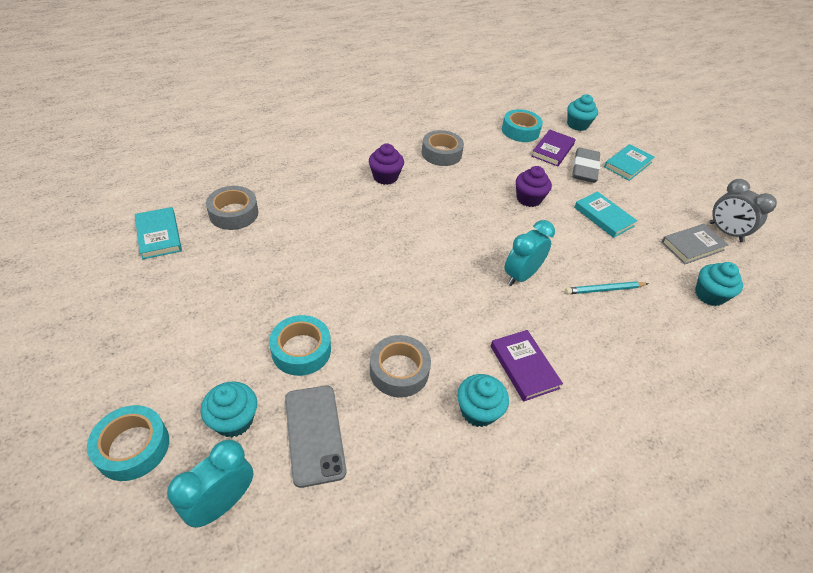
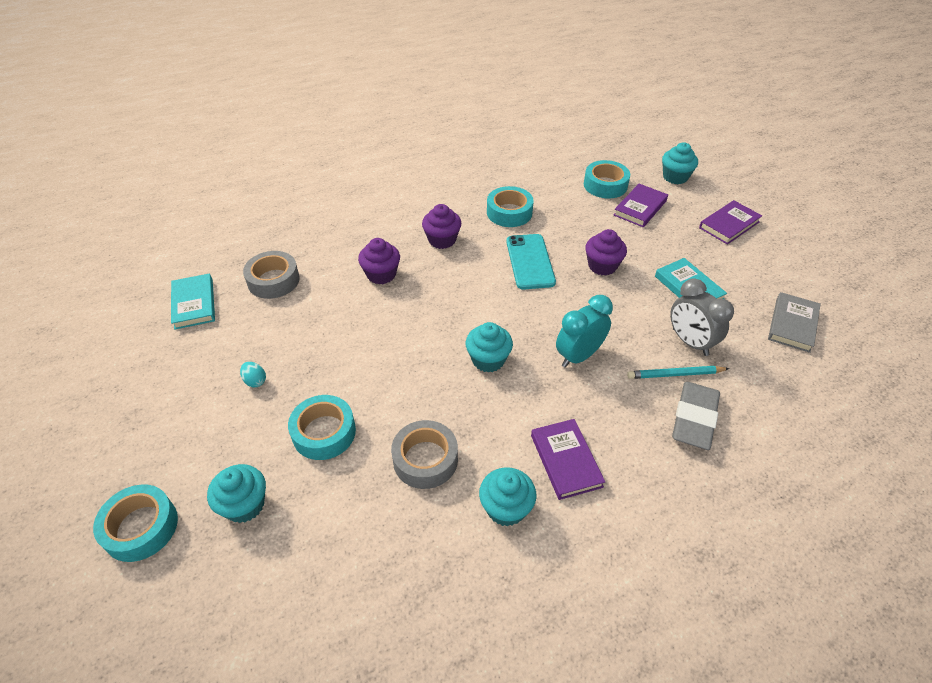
camera: 10 degrees right, 0 degrees up
turquoise clock [167,440,253,528] -> none
grey phone [285,386,346,488] -> none
grey tape [422,130,464,166] -> turquoise tape [487,186,534,227]
grey eraser [572,148,600,183] -> grey eraser moved to [672,382,720,450]
turquoise book [604,144,655,181] -> purple book [699,200,762,245]
grey book [661,224,728,264] -> grey book turned 45 degrees counterclockwise [768,292,821,353]
turquoise cupcake [695,262,743,306] -> turquoise cupcake moved to [466,322,513,373]
grey clock [710,179,777,242] -> grey clock moved to [670,278,734,356]
none -> turquoise egg [240,362,266,388]
none -> purple cupcake [358,238,400,284]
none -> turquoise phone [506,234,556,290]

